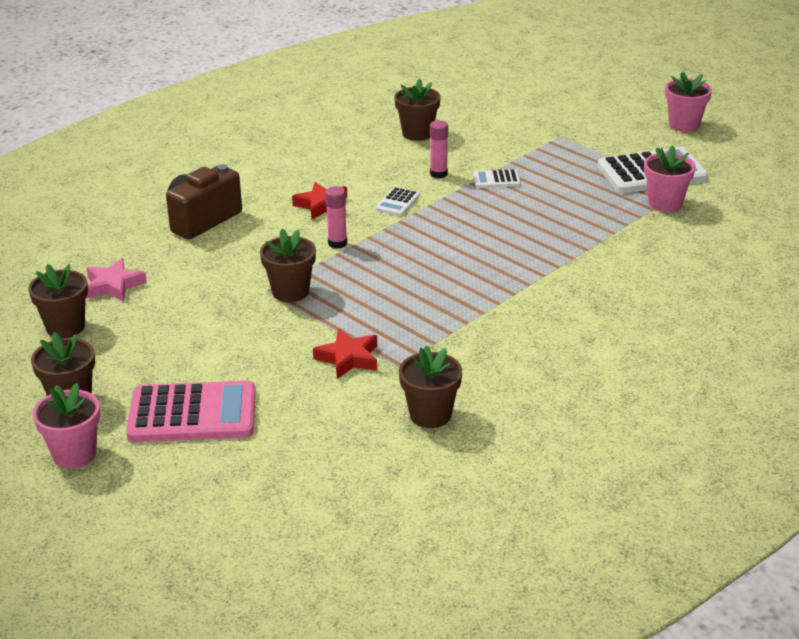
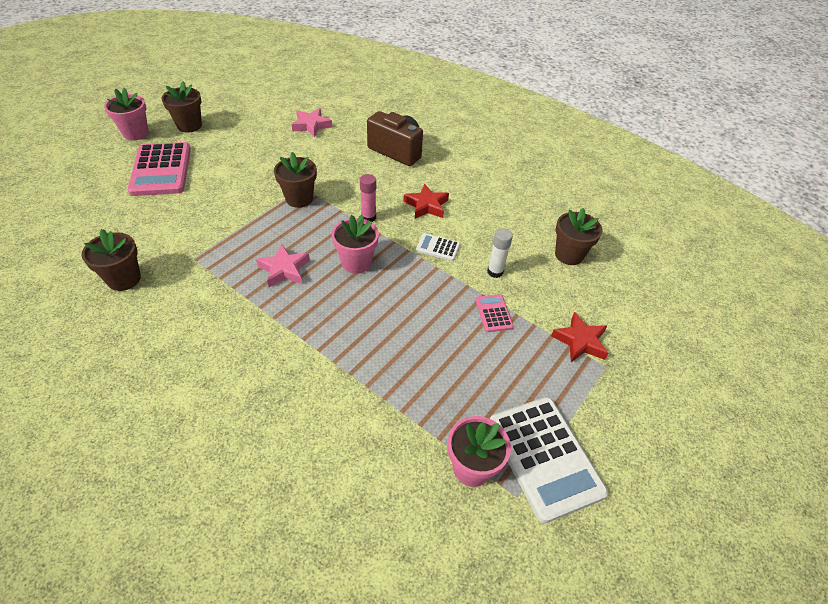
camera: 80 degrees right, 15 degrees up
brown flower pot [28,264,88,338] -> none
red star [313,329,377,379] -> red star moved to [551,312,609,362]
pink glue stick [430,120,448,178] -> white glue stick [487,228,513,278]
white calculator [473,169,521,188] -> pink calculator [475,294,514,332]
pink flower pot [665,72,712,132] -> pink flower pot moved to [332,215,379,274]
none -> pink star [256,244,310,287]

